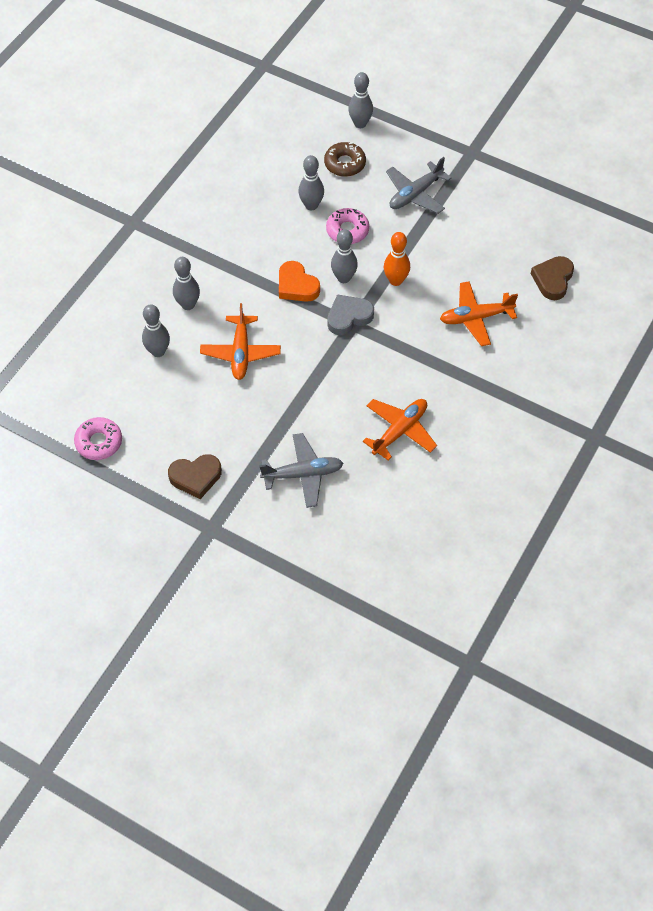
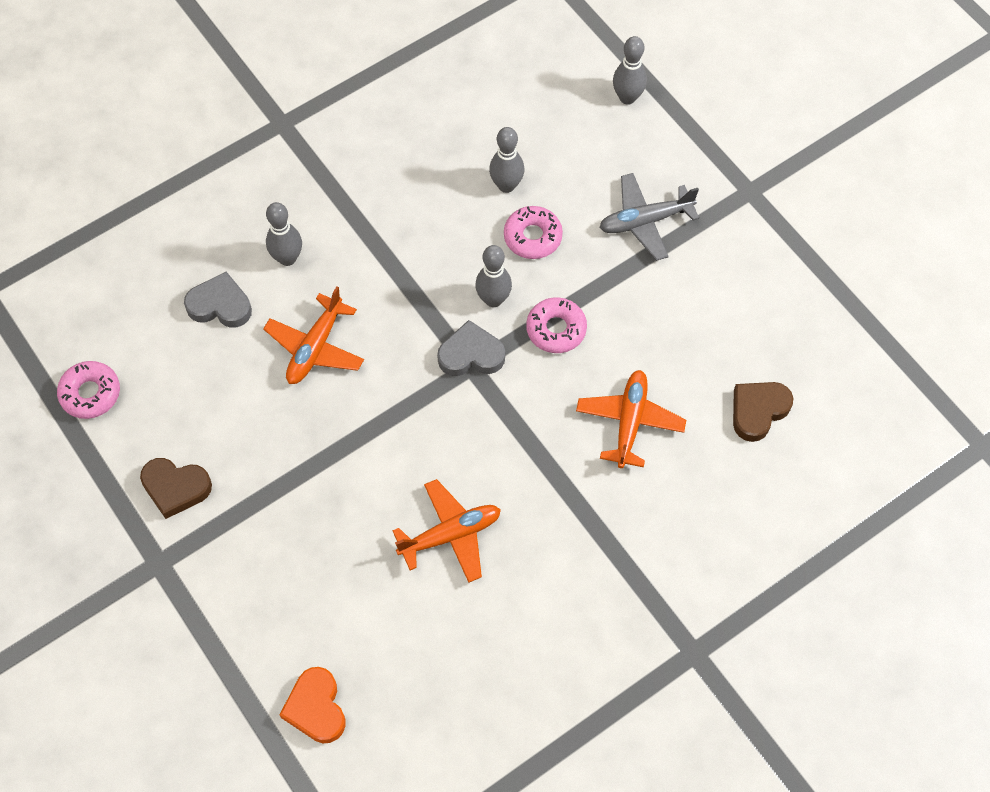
camera: 25 degrees right, 5 degrees up
grey bowling pin [142,304,170,357] -> grey heart [184,272,252,328]
grey plane [259,433,343,508] -> none
orange heart [279,261,320,302] -> orange heart moved to [279,667,346,743]
brown donut [324,142,366,177] -> none
orange bowling pin [384,232,410,286] -> pink donut [526,297,587,353]
orange plane [440,281,518,346] -> orange plane turned 90 degrees clockwise [576,370,686,468]

